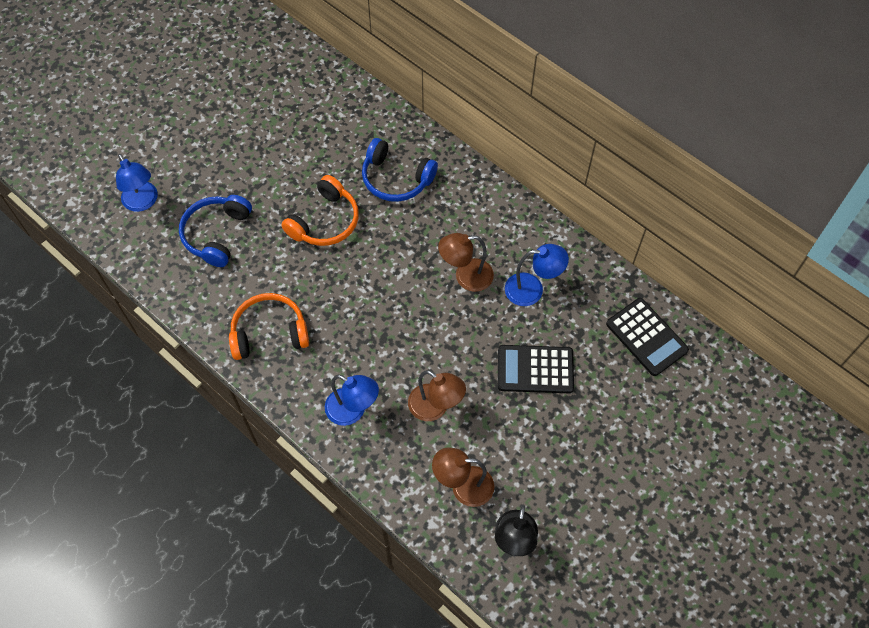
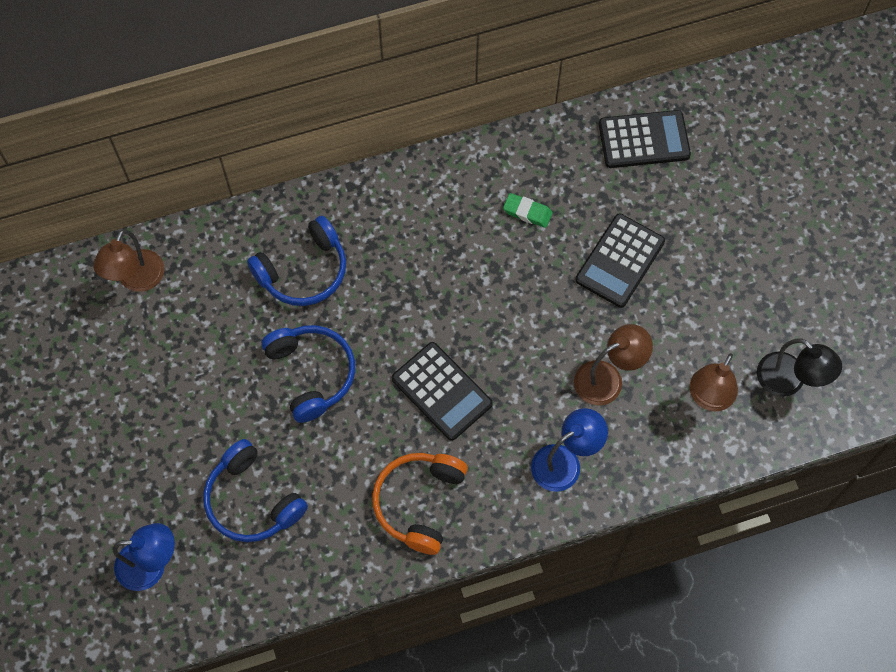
camera: 60 degrees left, 5 degrees up
orange headphones [281,175,359,246] -> blue headphones [261,325,355,423]
brown lamp [438,233,494,292] -> brown lamp moved to [93,229,164,292]
blue lamp [505,244,569,306] -> green eraser [503,193,553,228]
none -> black calculator [392,342,493,441]

